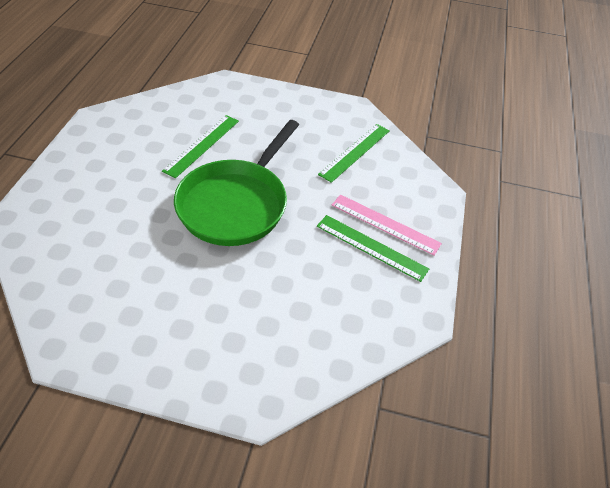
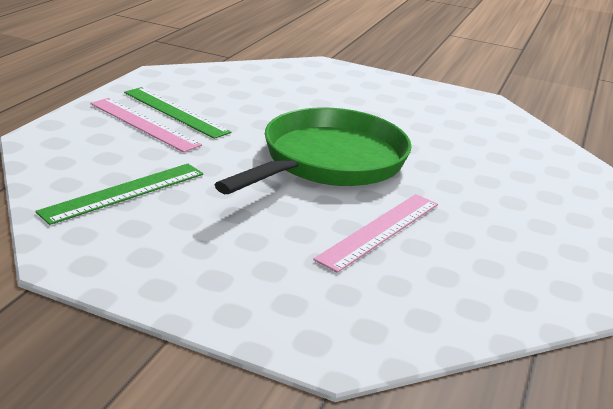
camera: 170 degrees left, 20 degrees down
green ruler [162,115,239,178] -> pink ruler [313,194,438,273]

